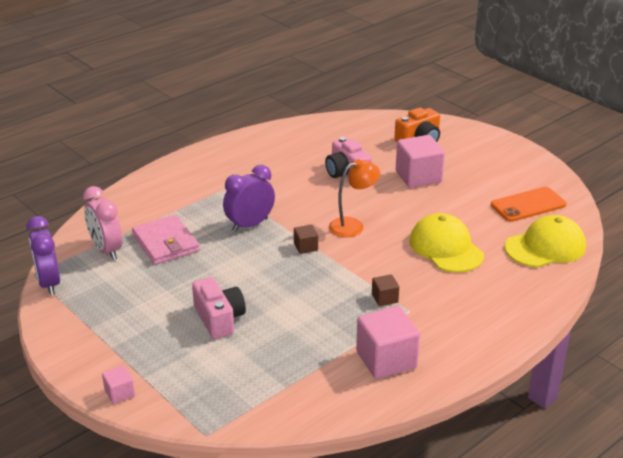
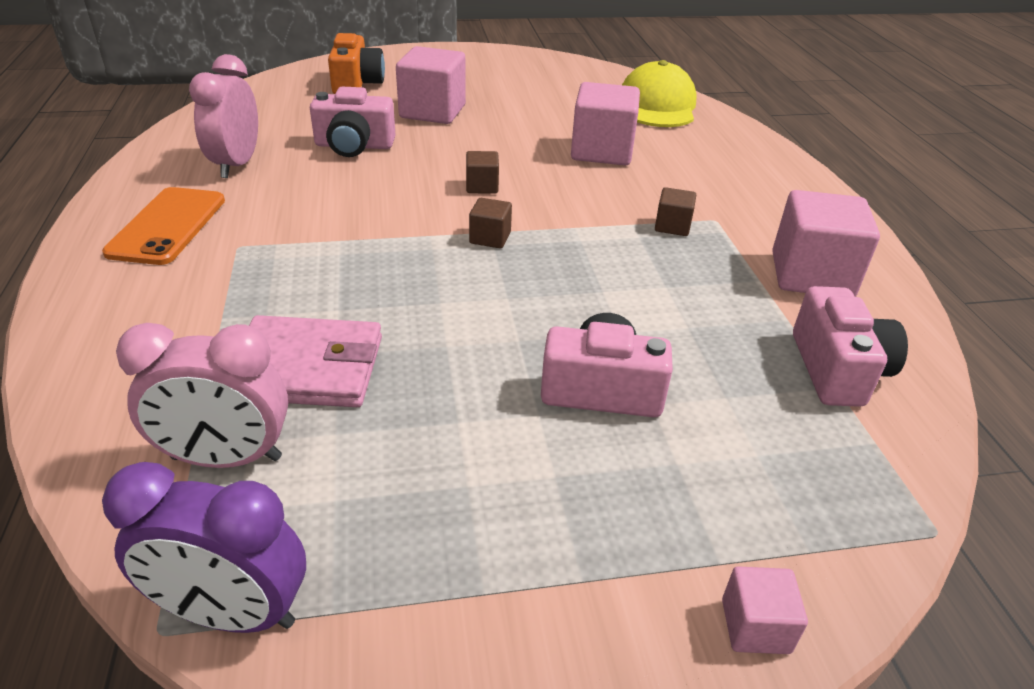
camera: 60 degrees left, 5 degrees up
purple clock [223,165,275,232] -> none
orange lamp [329,159,380,237] -> brown cube [466,151,499,194]
yellow cap [409,213,484,273] -> pink cube [571,82,640,165]
orange phone [491,187,567,222] -> orange phone moved to [102,187,225,265]
none -> pink clock [189,54,258,178]
none -> pink camera [793,286,908,407]

